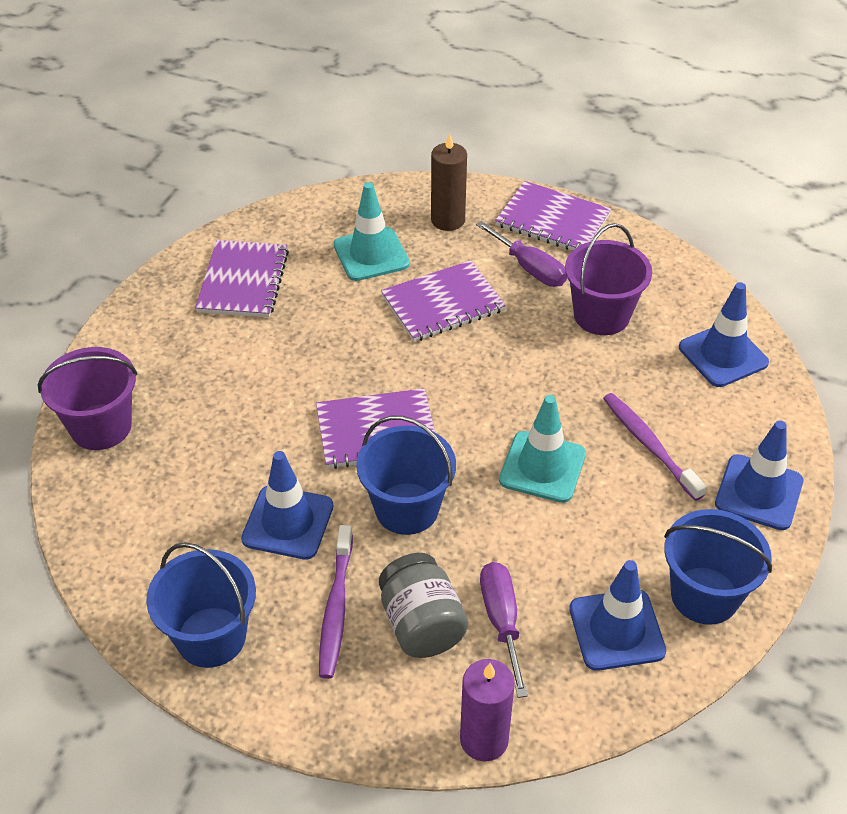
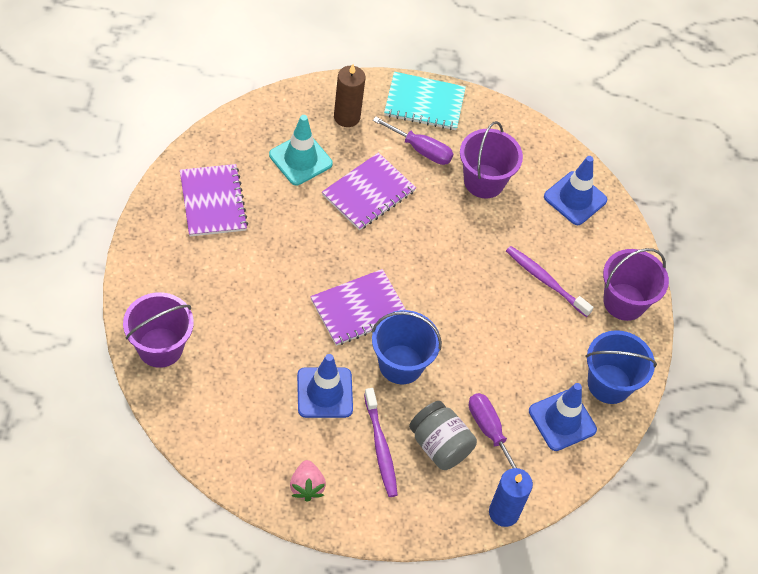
camera: 25 degrees left, 10 degrees up
blue bucket [146,542,256,668] -> pink strawberry [290,460,326,502]
purple candle [460,659,515,761] -> blue candle [489,468,533,527]
purple notebook [495,181,611,251] -> turquoise notebook [384,72,466,130]
turquoise traffic cone [499,395,586,503] -> none
blue traffic cone [715,420,803,530] -> purple bucket [603,248,669,321]

